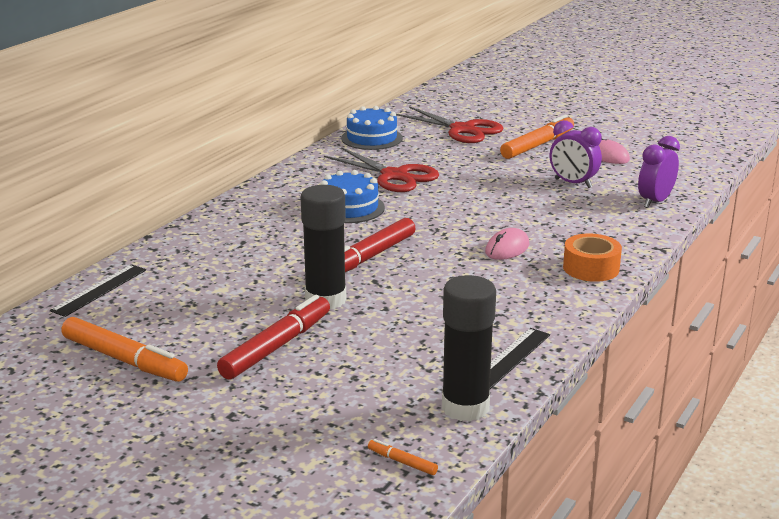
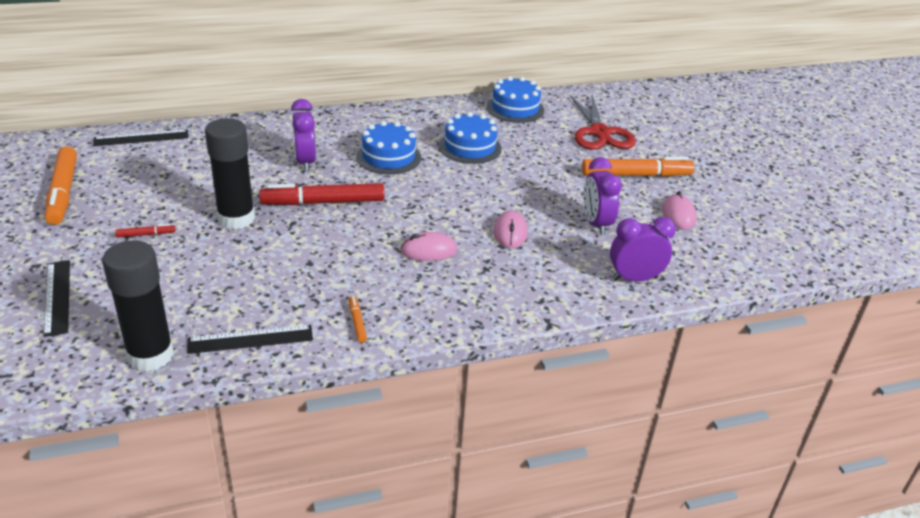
camera: 40 degrees right, 10 degrees up
red marker [217,295,330,380] -> red marker [115,224,176,238], size x0.43
red scissors [324,147,439,192] -> blue cake [439,112,502,164]
orange marker [368,439,438,475] -> orange marker moved to [349,296,367,342]
orange tape [563,233,622,282] -> none
none -> black ruler [43,260,70,337]
none -> purple clock [291,99,316,172]
none -> pink mouse [494,210,528,248]

